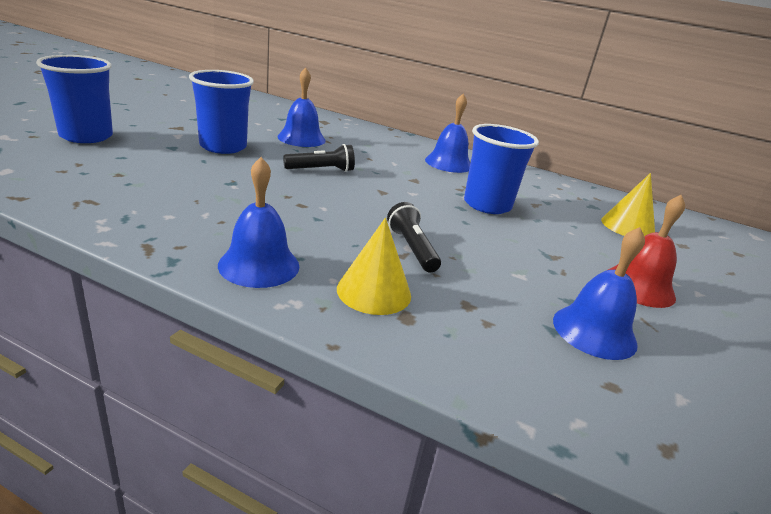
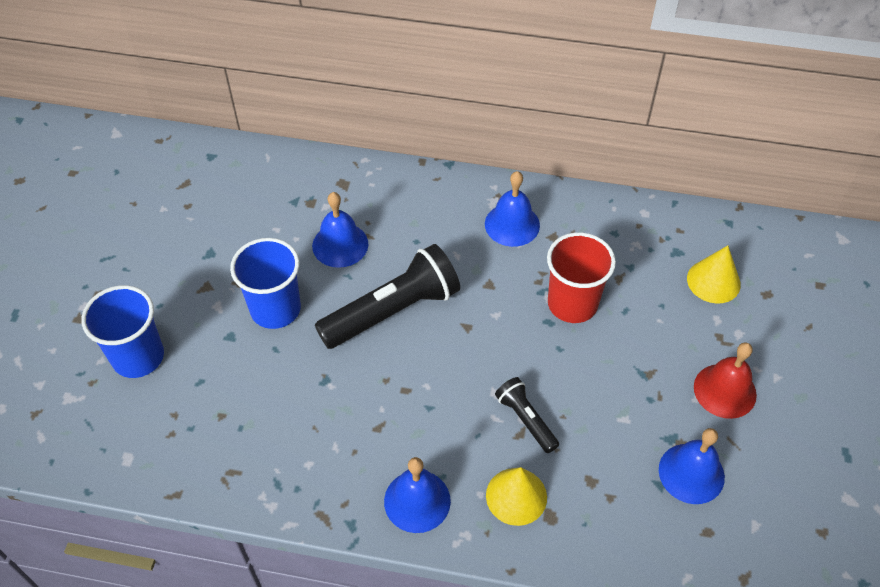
camera: 10 degrees left, 25 degrees up
black flashlight [283,144,355,172] -> black flashlight [315,244,460,349], size x1.95
blue cup [464,124,539,214] -> red cup [547,232,616,323]

